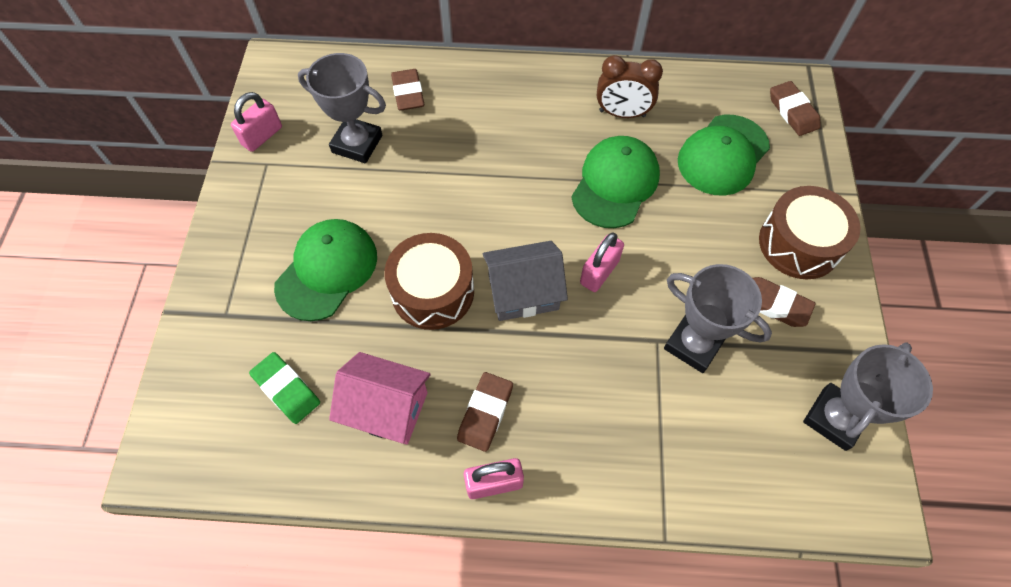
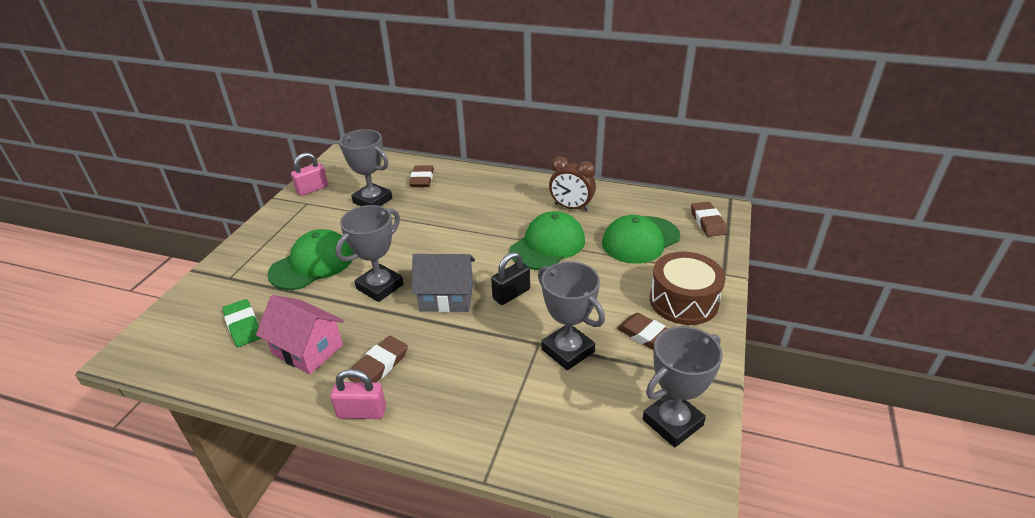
camera: 15 degrees right, 25 degrees down
brown drum [385,233,474,330] -> grey trophy [336,205,403,302]
pink padlock [580,233,624,292] -> black padlock [491,252,530,305]

